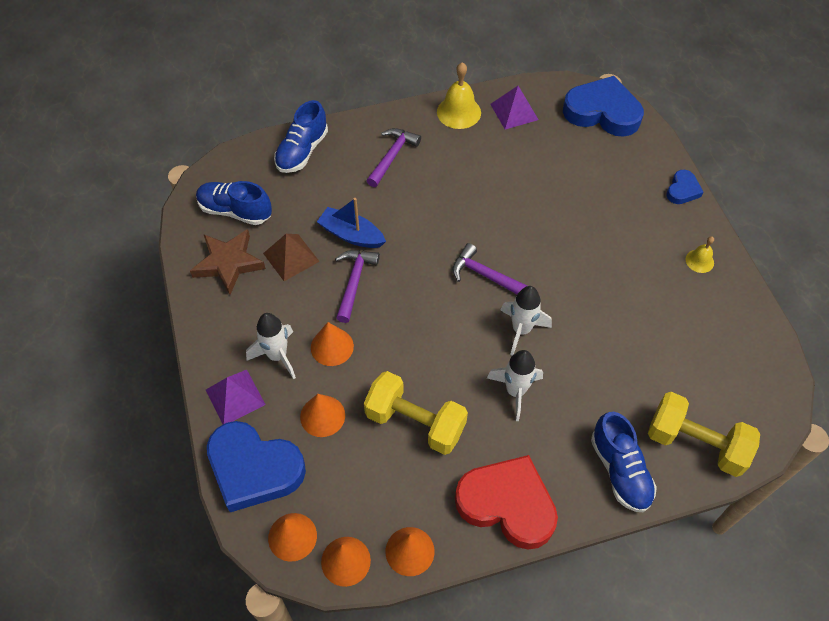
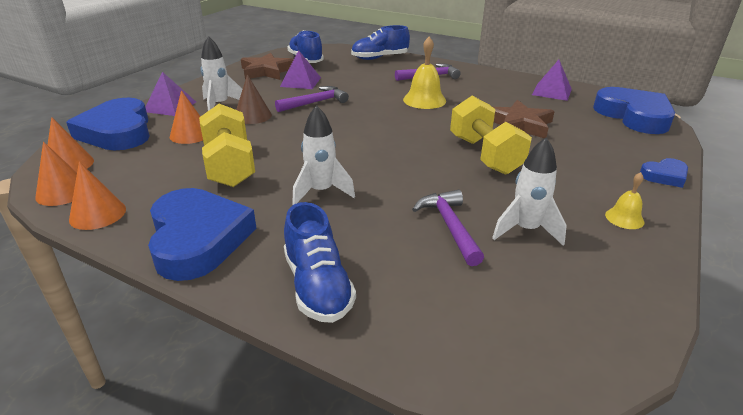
camera: 45 degrees right, 25 degrees down
brown pyramid [263,234,320,281] -> purple pyramid [280,50,321,89]
orange cone [311,322,354,366] -> brown cone [236,74,272,124]
blue boat [317,198,386,248] -> none
yellow bell [437,62,481,129] -> yellow bell moved to [403,37,446,109]
purple hammer [453,243,527,294] -> purple hammer moved to [412,190,484,266]
red heart [455,455,558,550] -> blue heart [148,188,257,281]
white rocket [500,286,552,356] -> white rocket moved to [492,137,567,246]
blue shoe [591,412,657,512] -> blue shoe turned 45 degrees counterclockwise [284,202,356,323]
yellow dumbbell [648,392,760,477] -> yellow dumbbell moved to [450,96,532,175]
none -> brown star [493,100,555,139]

